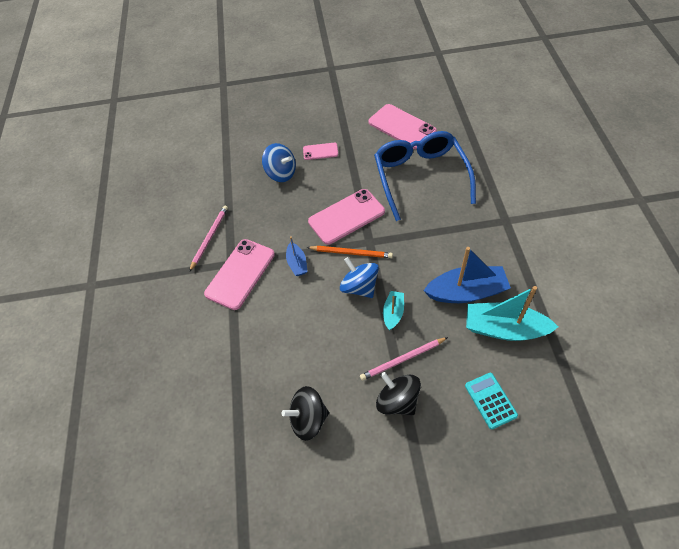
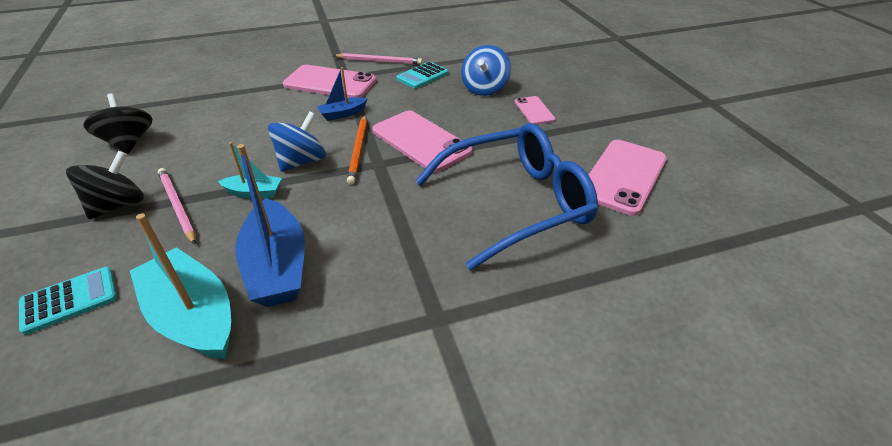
camera: 75 degrees right, 15 degrees down
turquoise boat [466,286,558,341] -> turquoise boat turned 45 degrees counterclockwise [130,213,231,360]
none -> turquoise calculator [396,62,448,89]

